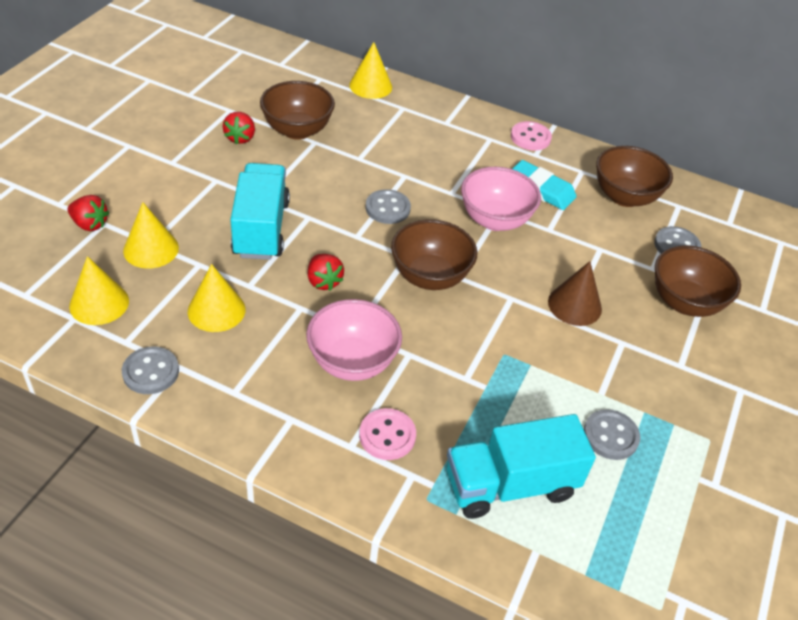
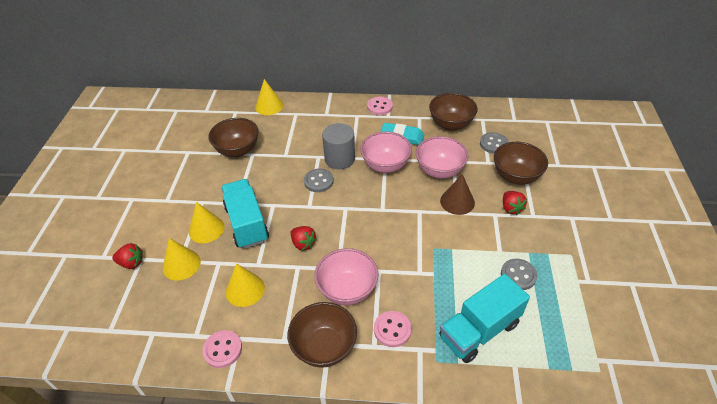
camera: 15 degrees left, 0 degrees up
yellow cone [69,256,129,325] -> yellow cone moved to [189,202,225,243]
grey button [122,346,179,394] -> pink button [202,330,242,368]
red strawberry [223,112,255,144] -> red strawberry moved to [503,191,527,215]
brown bowl [391,219,477,290] -> brown bowl moved to [288,302,357,368]
none -> grey cylinder [322,123,355,169]
none -> pink bowl [416,136,468,179]

